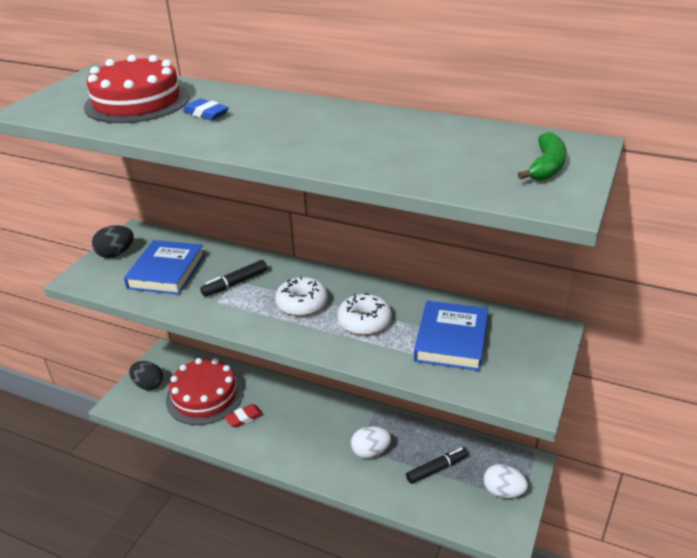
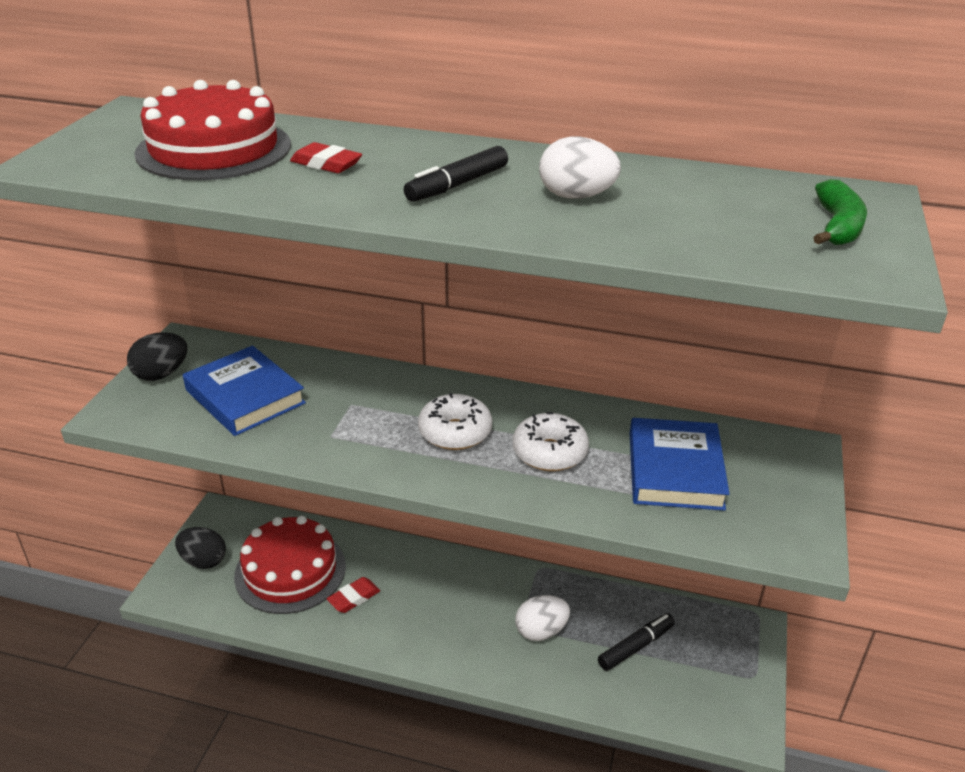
camera: 10 degrees left, 0 degrees up
blue book [124,240,205,295] -> blue book turned 45 degrees counterclockwise [183,346,306,436]
blue eraser [183,99,229,120] -> red eraser [290,142,362,173]
black marker [200,260,267,297] -> black marker moved to [404,146,508,202]
white egg [483,464,528,498] -> white egg moved to [539,137,621,199]

